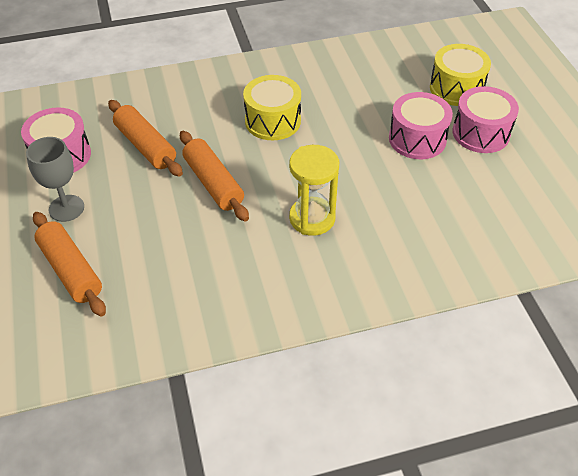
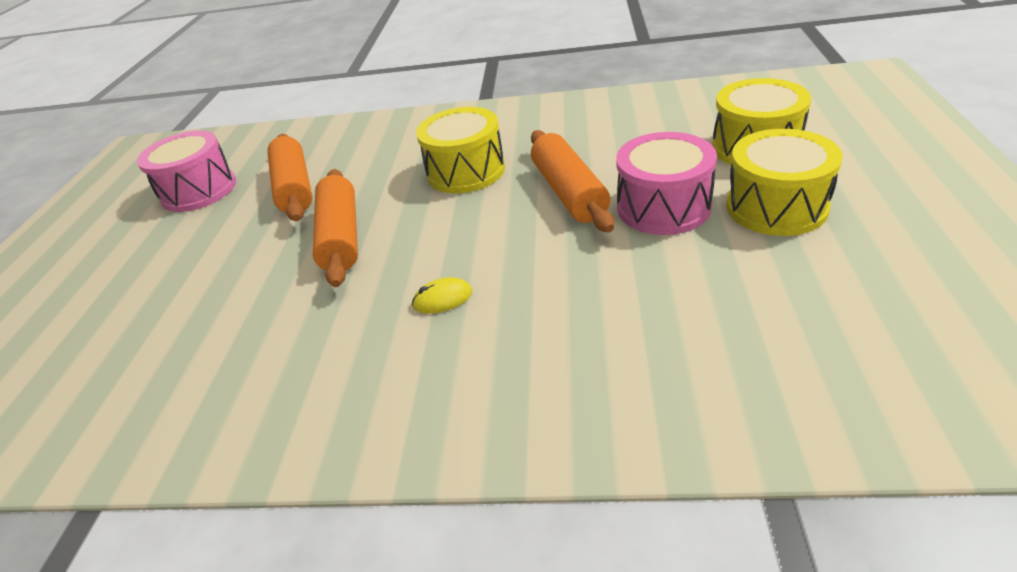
camera: 25 degrees right, 10 degrees down
grey goblet [26,137,84,222] -> none
orange rolling pin [33,212,106,316] -> orange rolling pin moved to [531,130,614,232]
yellow hourglass [289,145,339,236] -> yellow mouse [412,277,472,314]
pink drum [453,86,519,153] -> yellow drum [726,129,843,236]

